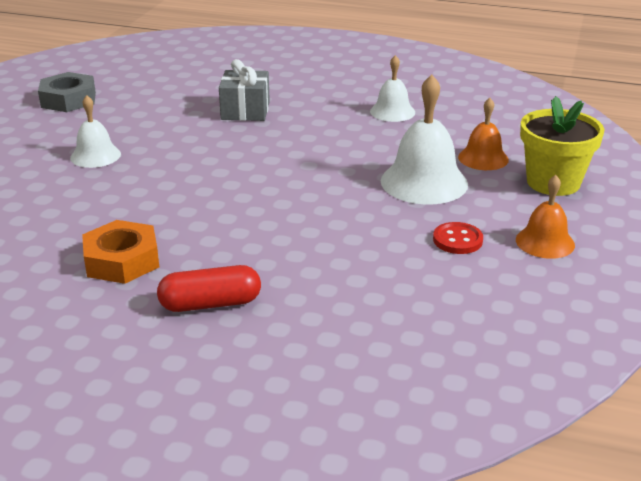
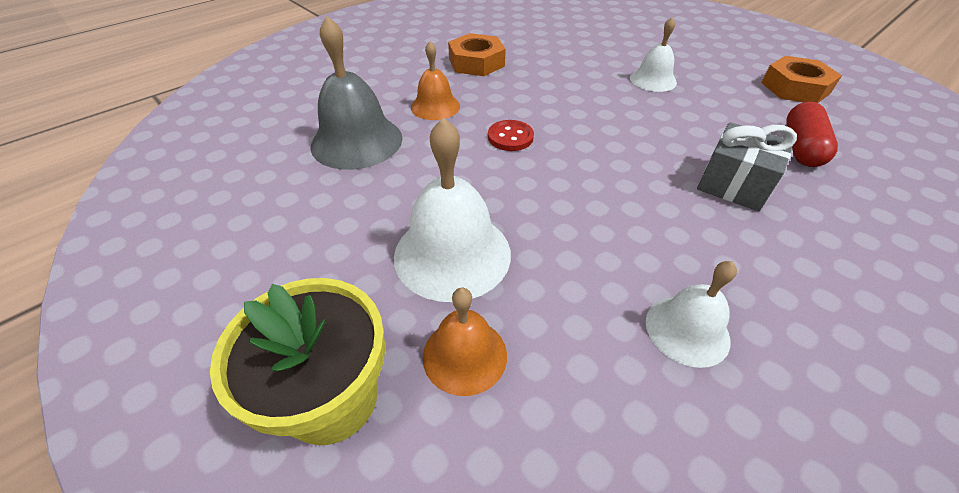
camera: 120 degrees right, 15 degrees up
grey nut [38,72,96,112] -> orange nut [761,56,842,103]
red capsule [157,265,261,312] -> red capsule moved to [786,102,838,167]
red button [433,222,483,254] -> red button moved to [488,120,534,151]
orange bell [516,175,575,259] -> orange bell moved to [411,41,460,120]
none -> grey bell [311,16,403,170]

